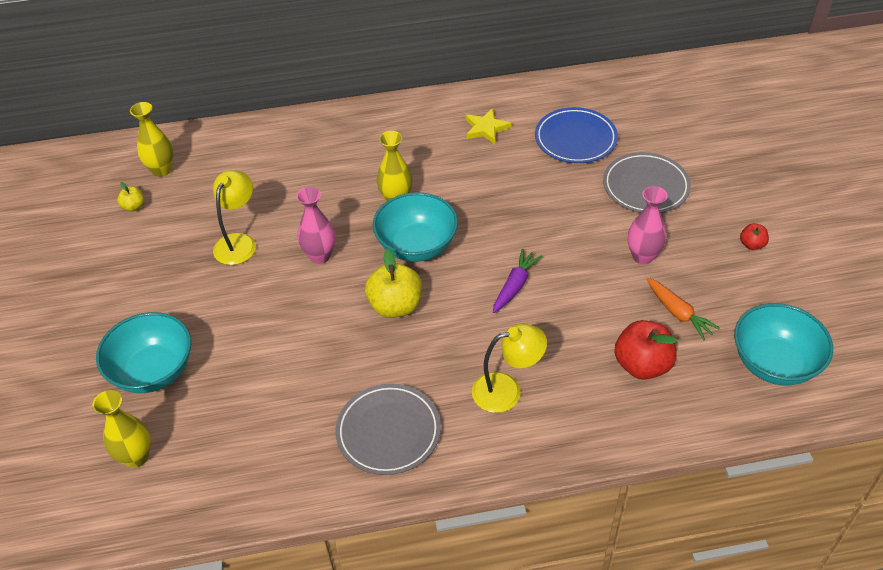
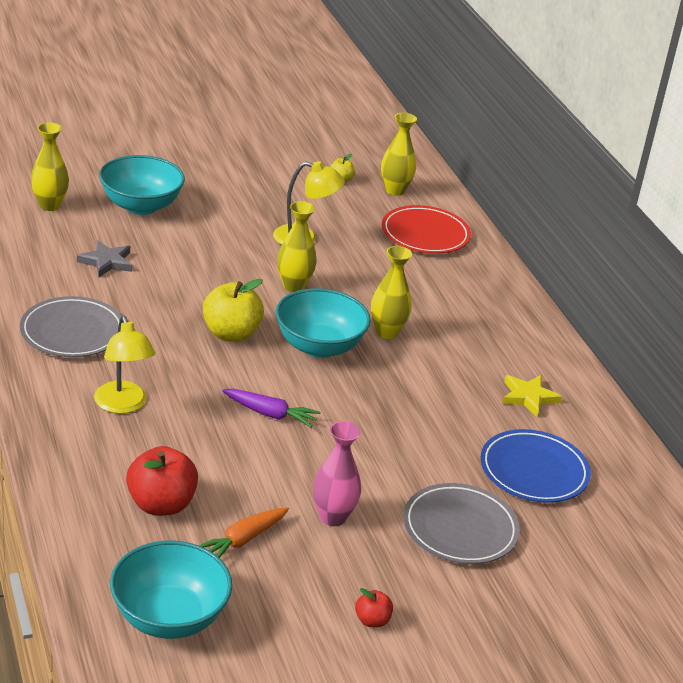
camera: 75 degrees right, 15 degrees down
pink vase [297,187,335,264] -> yellow vase [277,201,317,292]
none -> grey star [77,240,132,277]
none -> red plate [382,205,471,254]

